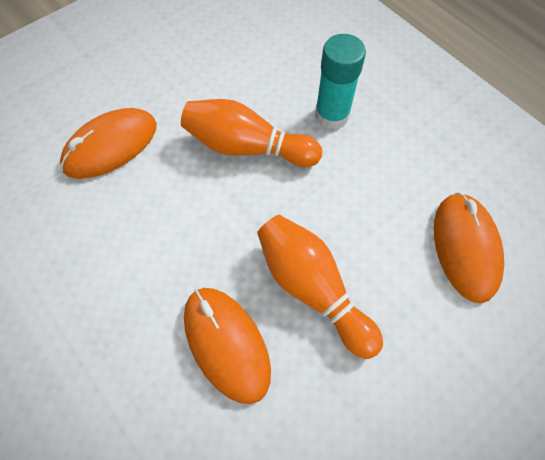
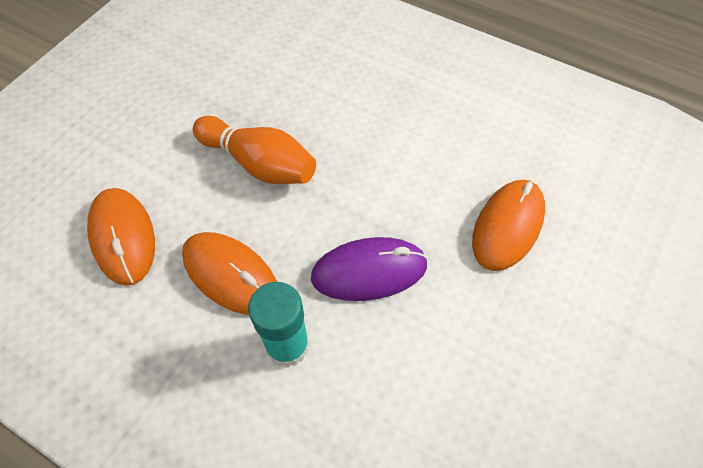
camera: 160 degrees right, 5 degrees down
orange bowling pin [181,99,322,167] -> purple mouse [311,237,428,301]
orange mouse [184,288,271,404] -> orange mouse moved to [182,232,277,315]

